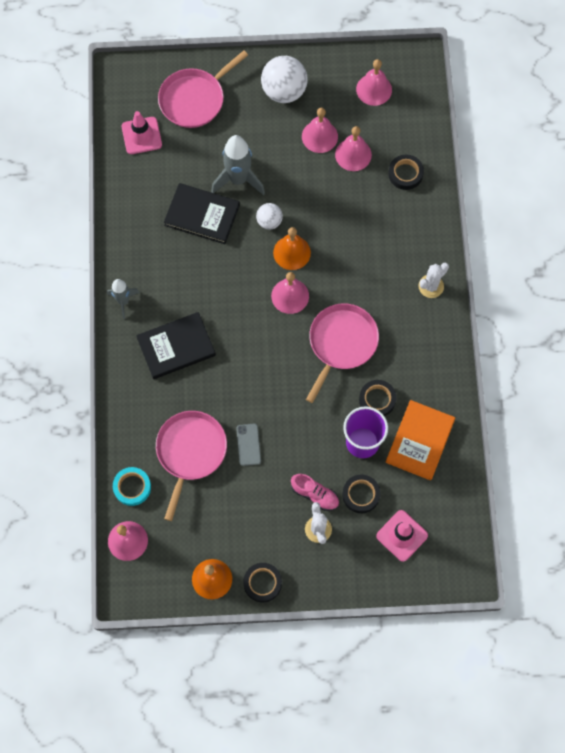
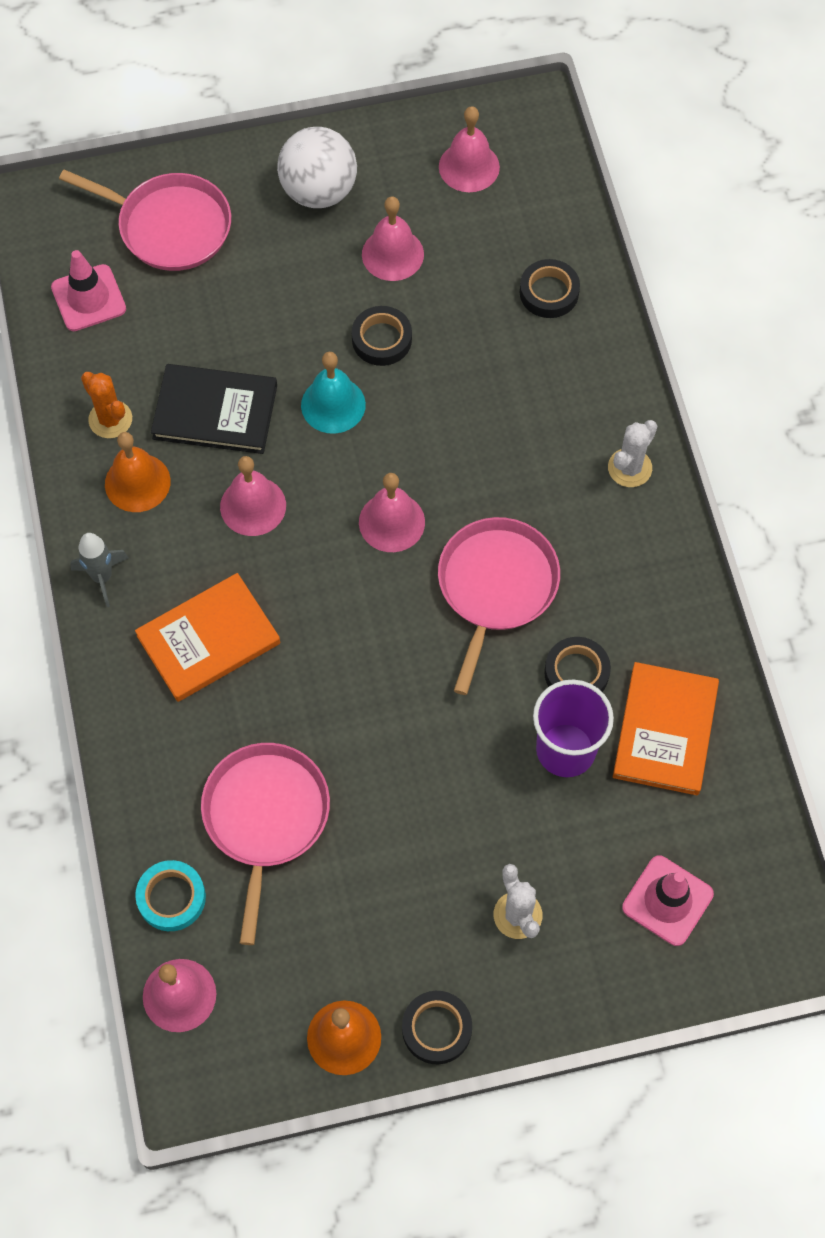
camera: 10 degrees left, 5 degrees down
black book [136,312,216,379] -> orange book [135,573,280,702]
pink pan [158,50,248,128] -> pink pan turned 105 degrees counterclockwise [59,170,231,271]
grey rocket [211,135,265,195] -> none
grey phone [236,424,261,466] -> none
white ball [256,203,283,230] -> turquoise bell [301,352,366,434]
orange bell [273,227,311,270] -> orange bell moved to [105,432,171,512]
pink shoe [291,474,339,511] -> none
pink bell [335,126,372,171] -> pink bell moved to [220,456,286,536]
black tape [342,475,380,513] -> black tape moved to [352,306,412,366]
none -> orange cactus [81,372,132,438]

